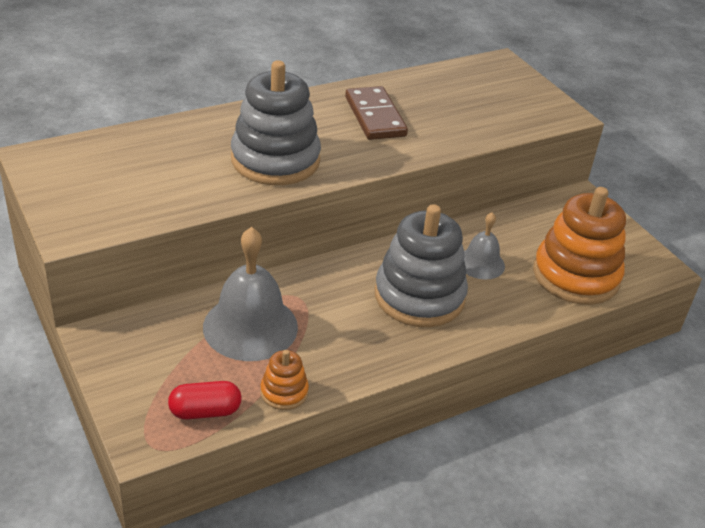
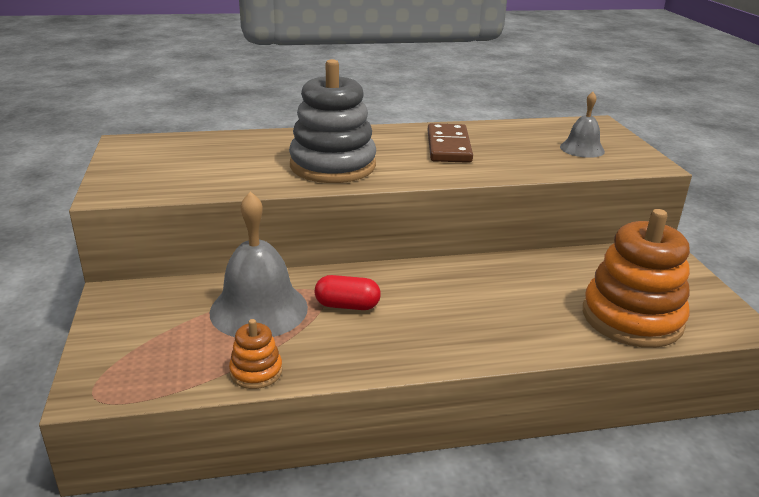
camera: 20 degrees right, 10 degrees down
red capsule [168,381,241,420] -> red capsule moved to [315,275,381,310]
grey stacking toy [375,204,468,327] -> none
grey bell [464,212,505,280] -> grey bell moved to [560,92,605,158]

